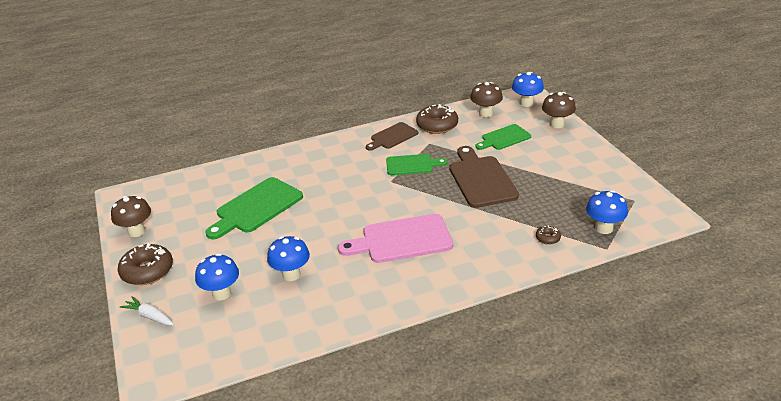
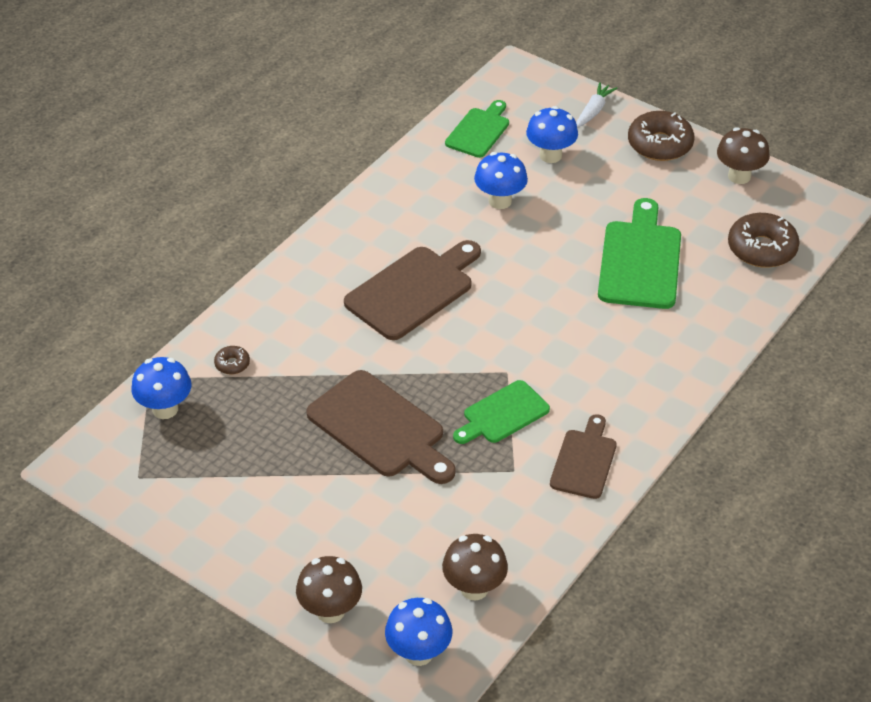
camera: 145 degrees right, 10 degrees up
white carrot [120,296,174,325] -> white carrot turned 60 degrees counterclockwise [576,82,618,128]
pink cutting board [338,214,453,263] -> brown cutting board [344,240,481,340]
brown donut [416,104,458,134] -> brown donut moved to [728,213,800,268]
green cutting board [475,124,531,150] -> green cutting board moved to [445,100,509,158]

